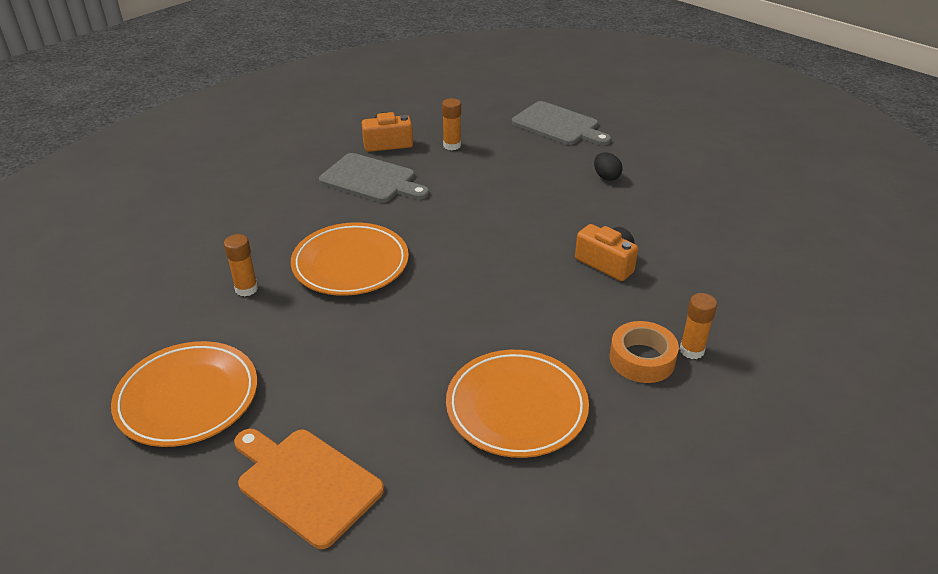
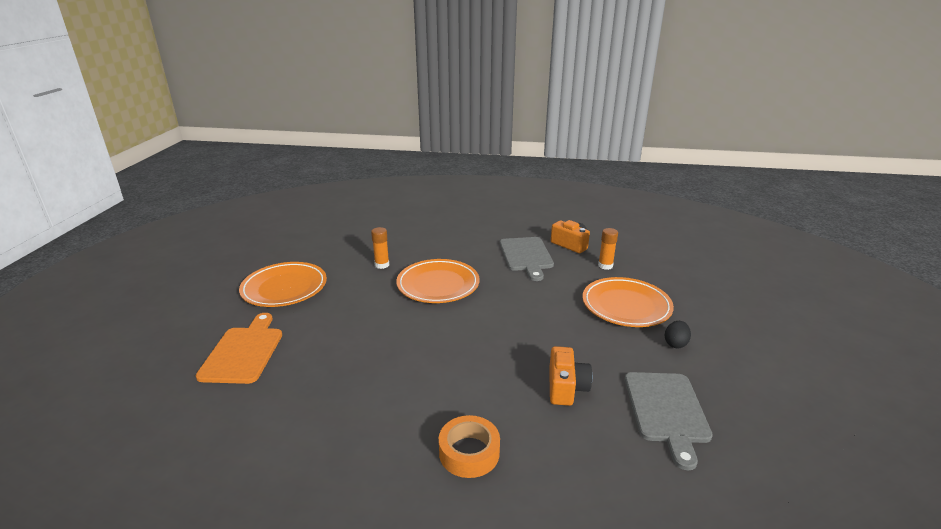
camera: 55 degrees right, 10 degrees down
orange plate [446,350,589,458] -> orange plate moved to [583,277,674,327]
grey cutting board [512,101,611,145] -> grey cutting board moved to [624,372,713,470]
orange glue stick [680,293,717,359] -> none

